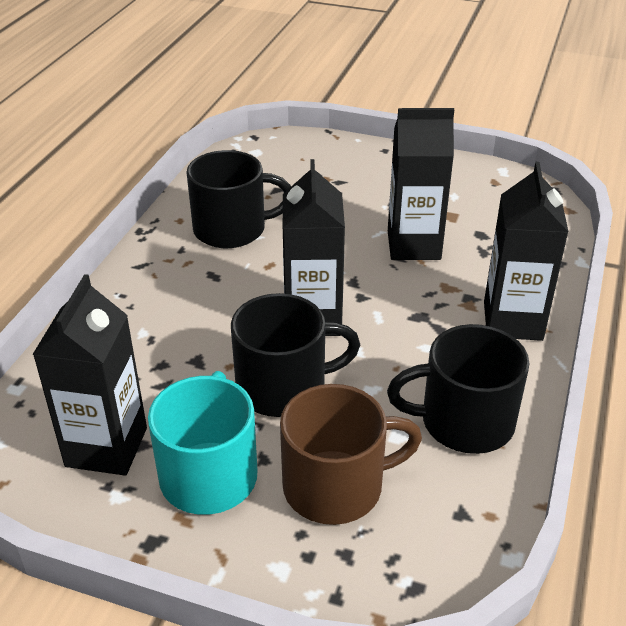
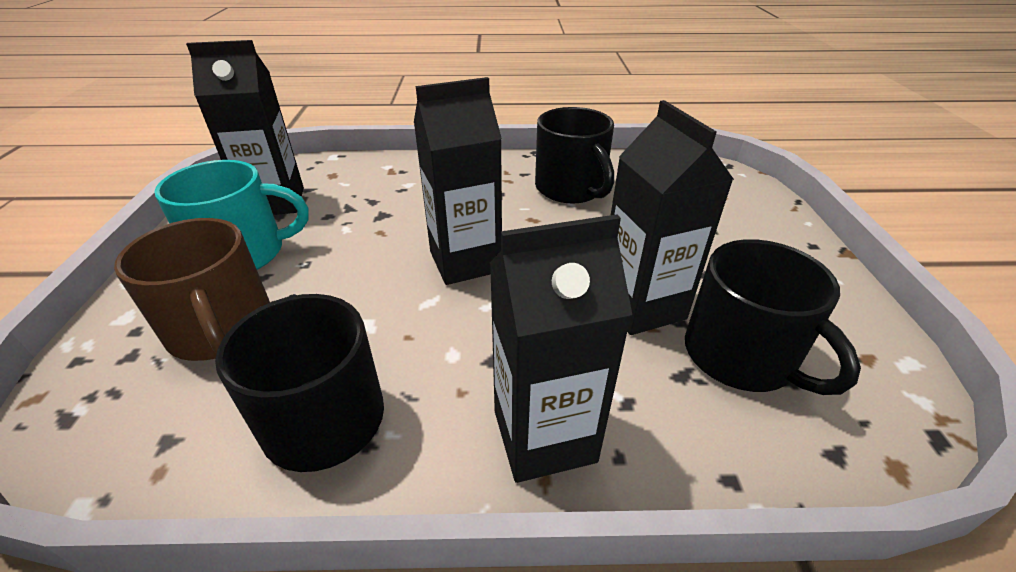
camera: 70 degrees right, 0 degrees up
black mug [231,293,360,417] -> black mug moved to [685,239,861,395]

